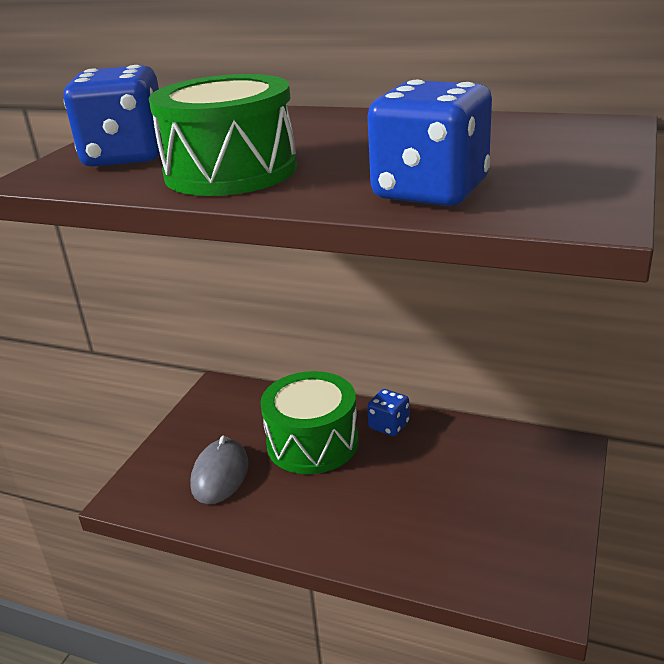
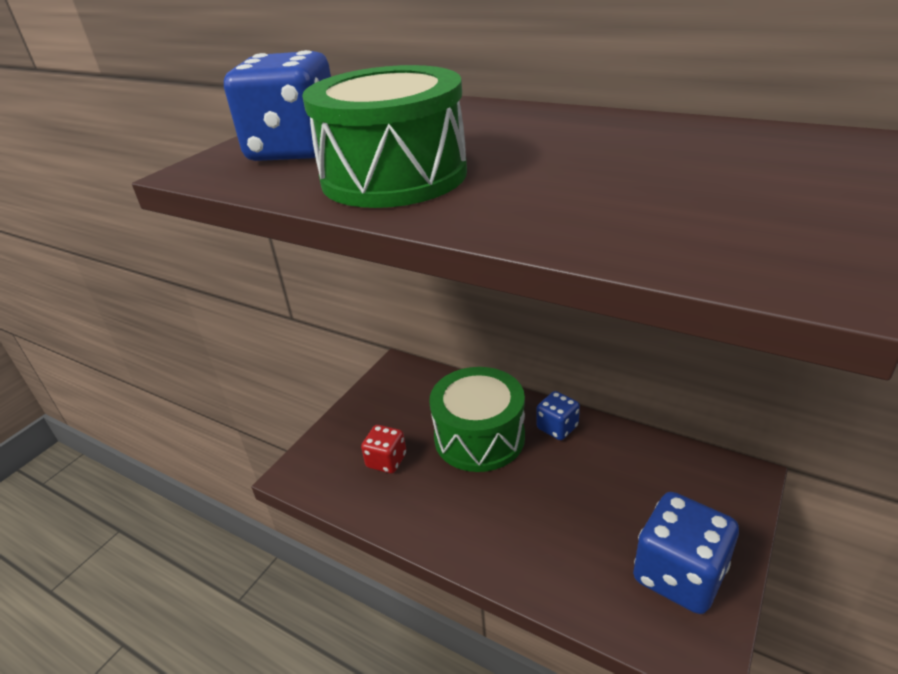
camera: 10 degrees right, 5 degrees up
grey mouse [190,436,248,504] -> red dice [361,425,406,474]
blue dice [368,80,492,206] -> blue dice moved to [633,492,739,614]

